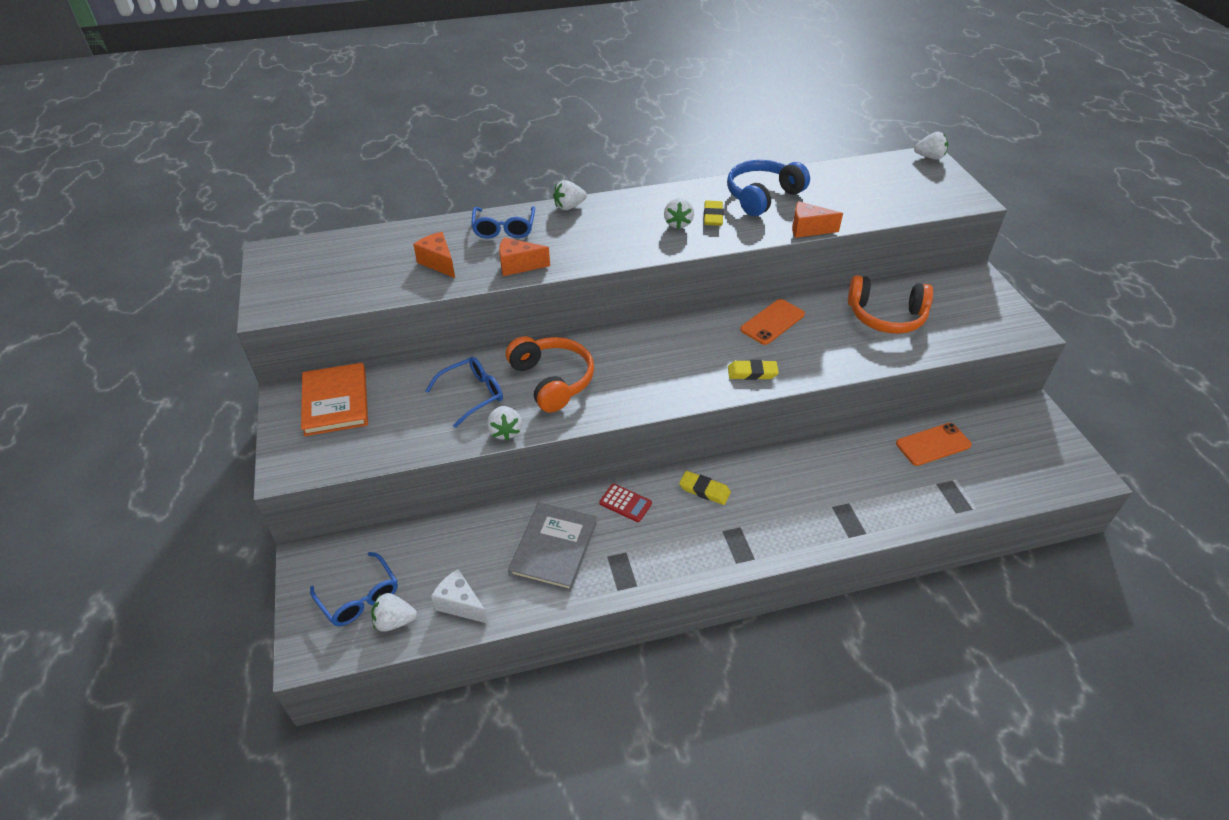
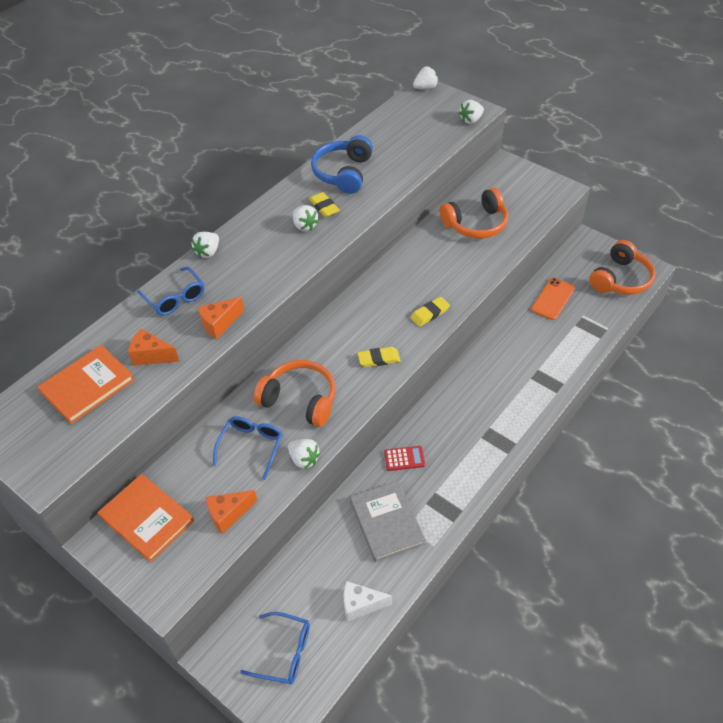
camera: 35 degrees left, 5 degrees up
white strawberry [371,593,417,632] -> white strawberry moved to [459,100,484,124]
yellow eraser [679,471,731,505] -> yellow eraser moved to [358,347,401,367]
orange phone [740,299,805,345] -> none
orange cheese [792,201,843,238] -> orange cheese moved to [206,490,257,534]
none -> orange book [38,345,135,424]
none -> orange headphones [589,240,655,295]

